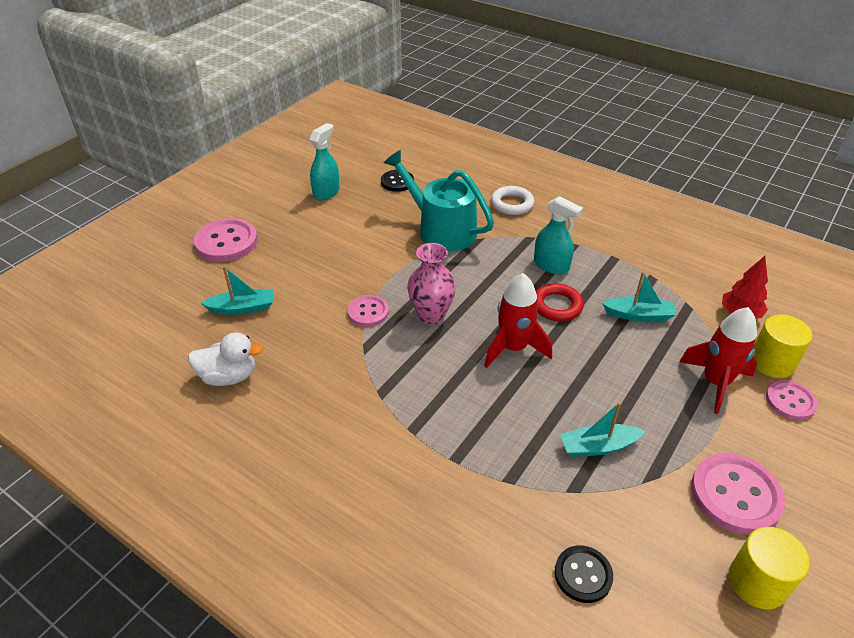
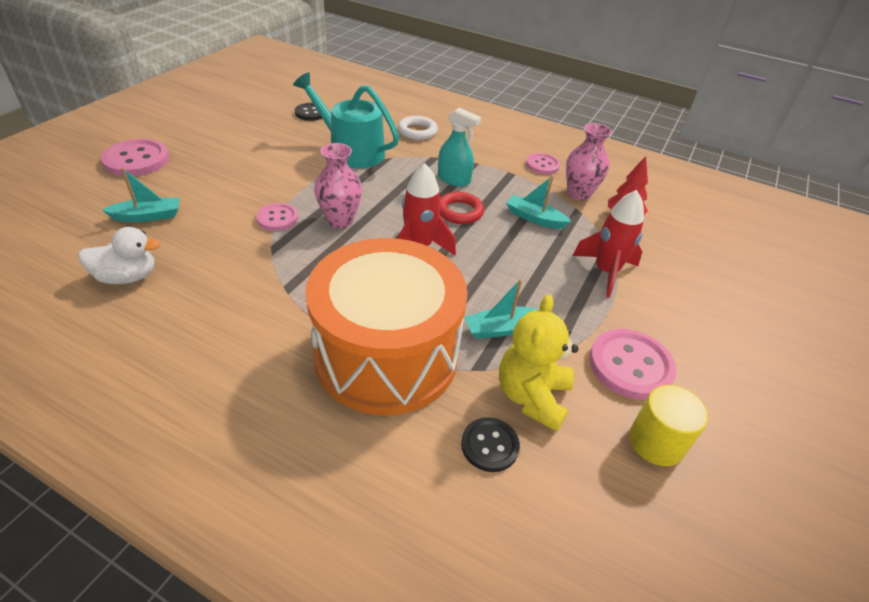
camera: 10 degrees left, 0 degrees up
turquoise spray bottle [310,123,340,200] -> none
turquoise boat [602,272,676,321] -> turquoise boat turned 150 degrees counterclockwise [506,175,571,229]
yellow cylinder [753,314,812,378] -> none
pink button [766,380,818,420] -> pink button moved to [526,153,560,175]
none -> orange drum [305,238,468,415]
none -> yellow teddy bear [499,294,579,432]
none -> pink vase [566,123,612,200]

